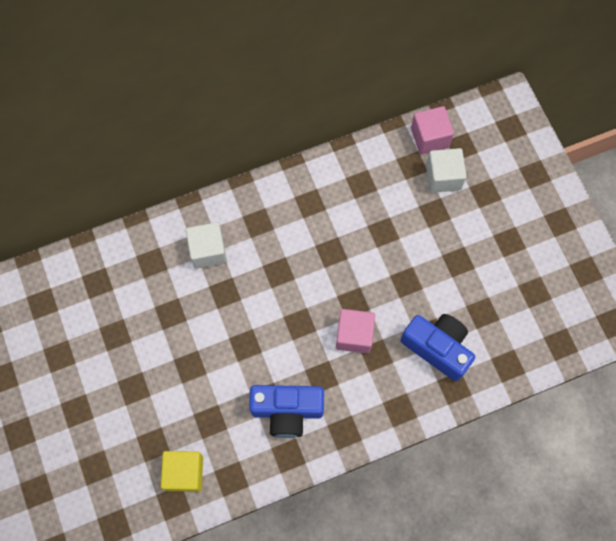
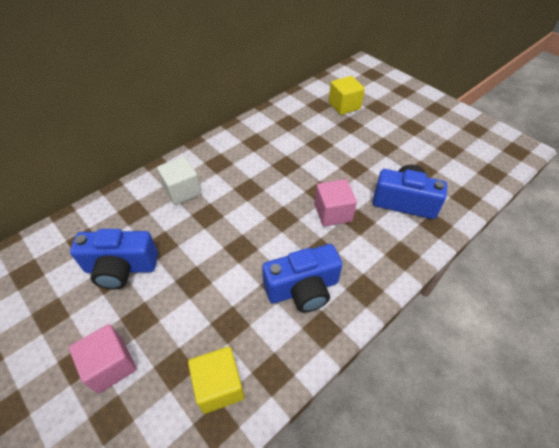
camera: 20 degrees left, 20 degrees down
pink cube [411,106,454,154] -> pink cube moved to [69,324,136,394]
white cube [426,148,467,193] -> yellow cube [329,76,365,115]
none -> blue camera [70,229,158,289]

